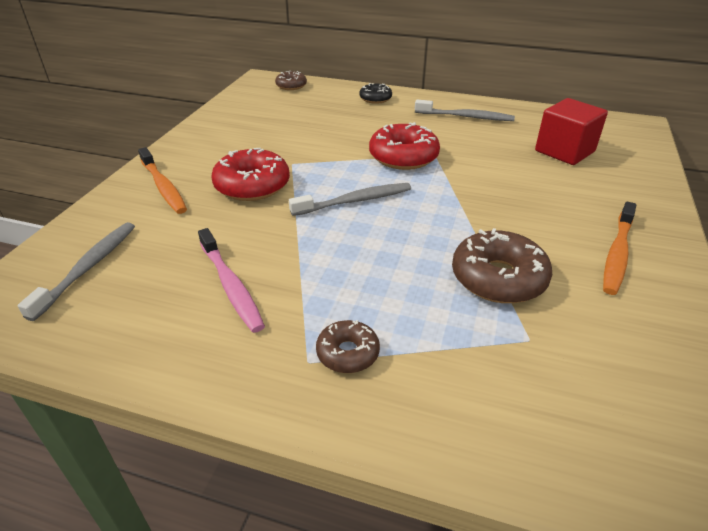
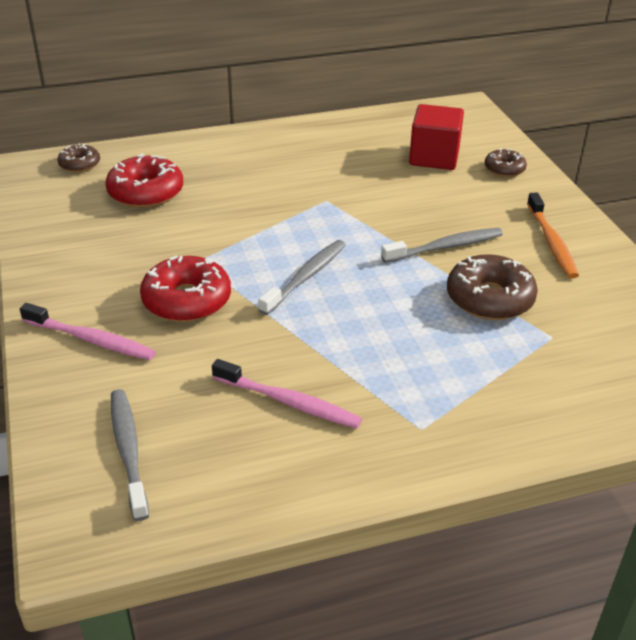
camera: 35 degrees left, 0 degrees up
orange toothbrush [138,147,187,214] -> pink toothbrush [20,303,156,360]
brown donut [316,320,380,373] -> brown donut moved to [485,148,527,177]
black donut [359,83,392,104] -> none
red donut [369,122,440,170] -> red donut moved to [105,153,183,208]
grey toothbrush [415,100,515,121] -> grey toothbrush moved to [381,228,503,263]

